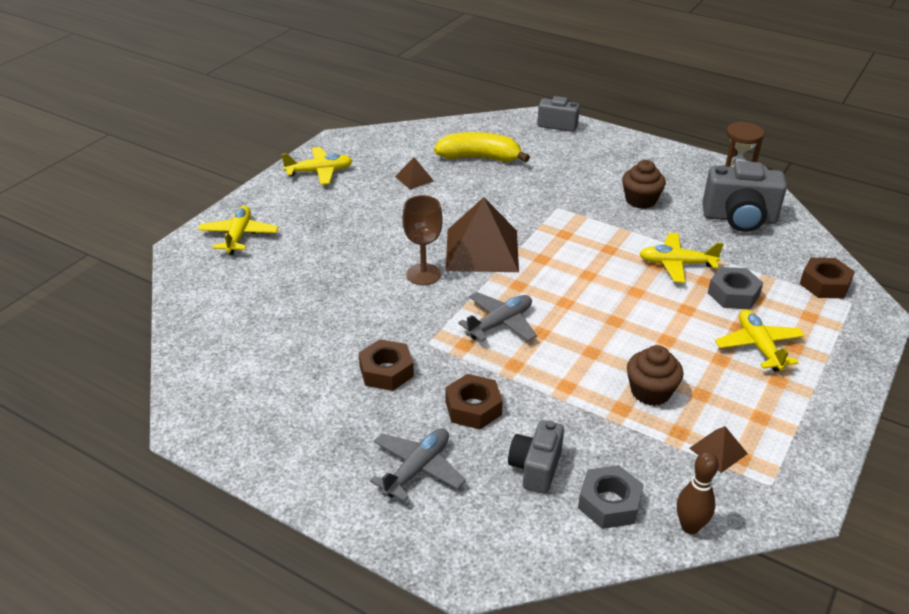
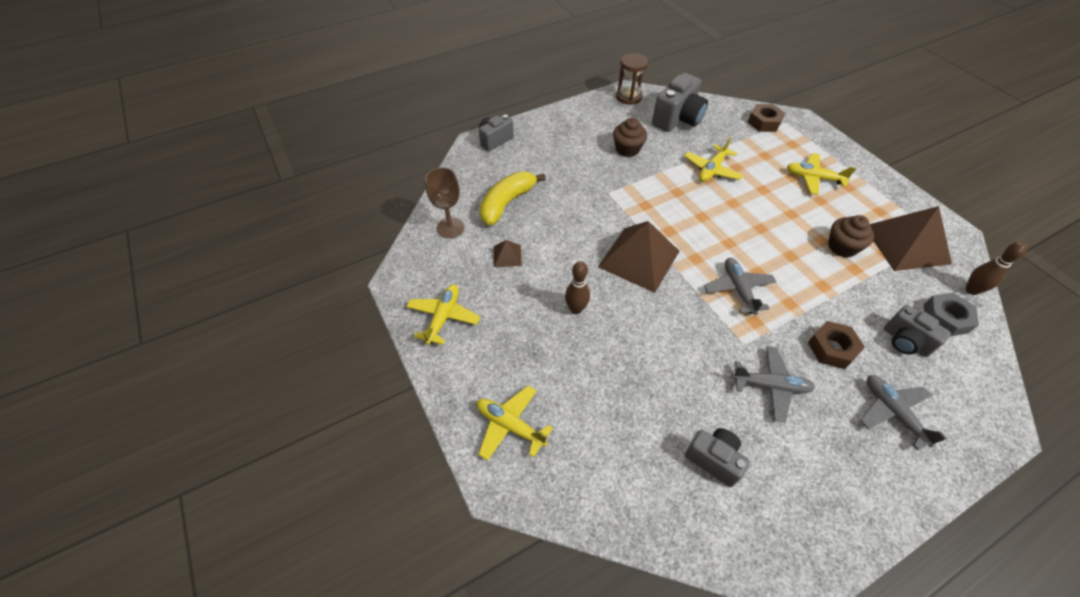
camera: 60 degrees left, 15 degrees up
brown nut [359,339,414,391] -> grey plane [732,346,815,422]
brown goblet [402,195,443,285] -> brown goblet moved to [425,167,464,238]
brown pyramid [689,426,748,473] -> brown pyramid [870,206,952,271], size x2.24
grey nut [708,267,763,309] -> none
none -> brown bowling pin [565,261,590,314]
none -> grey camera [685,428,750,487]

